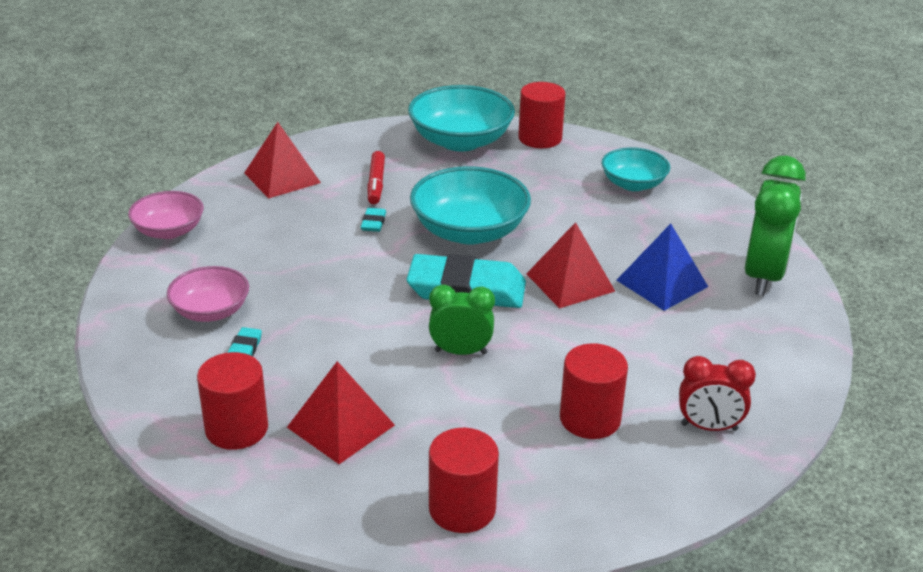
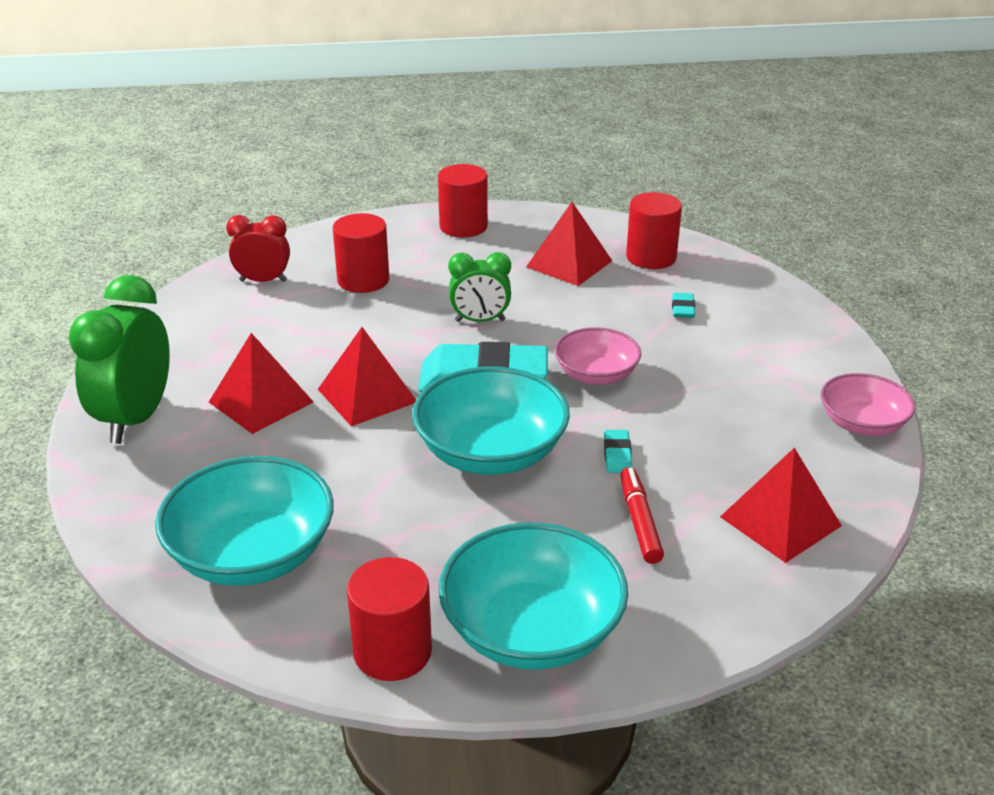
camera: 175 degrees right, 0 degrees up
pink bowl [167,266,249,322] -> pink bowl moved to [554,327,641,385]
turquoise bowl [601,147,670,191] -> turquoise bowl [155,456,334,586], size x1.64
blue pyramid [616,224,708,311] -> red pyramid [209,333,313,434]

